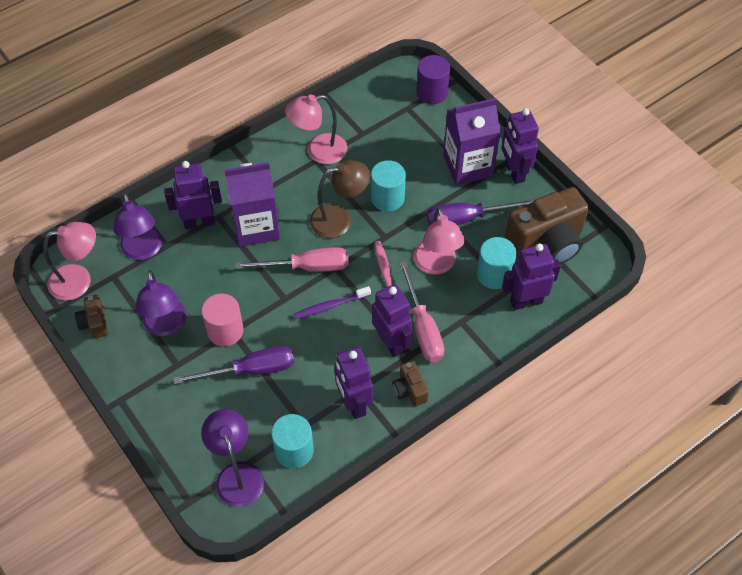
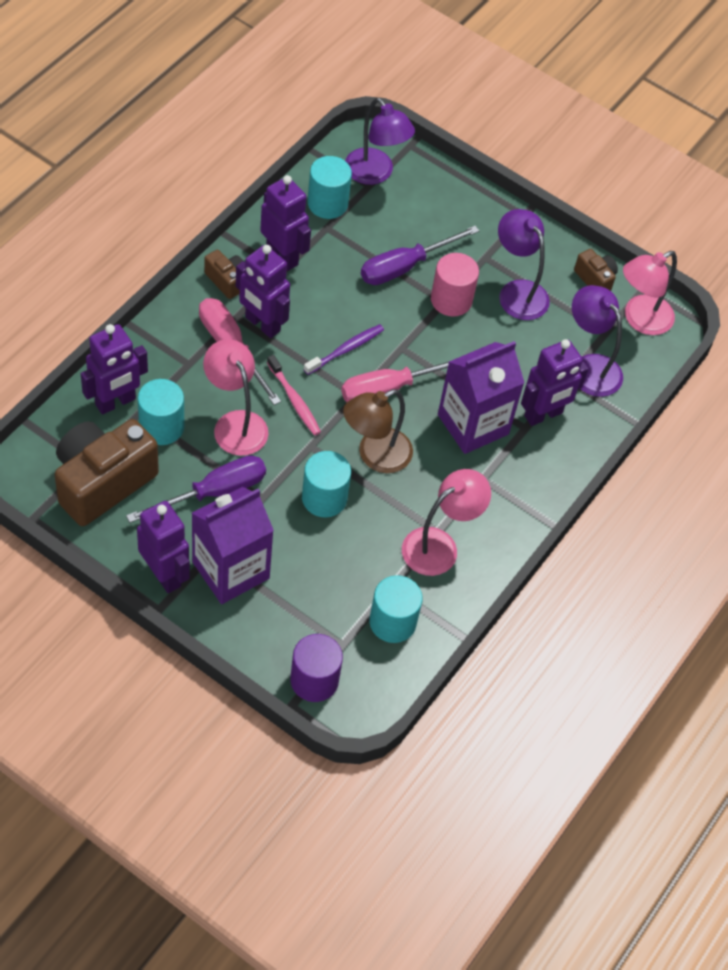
camera: 155 degrees right, 0 degrees up
none -> turquoise cylinder [369,575,423,643]

